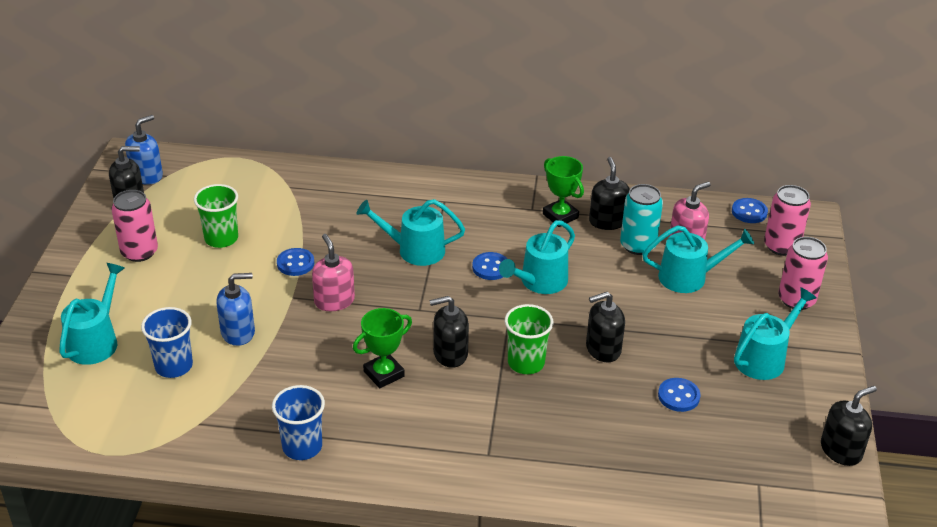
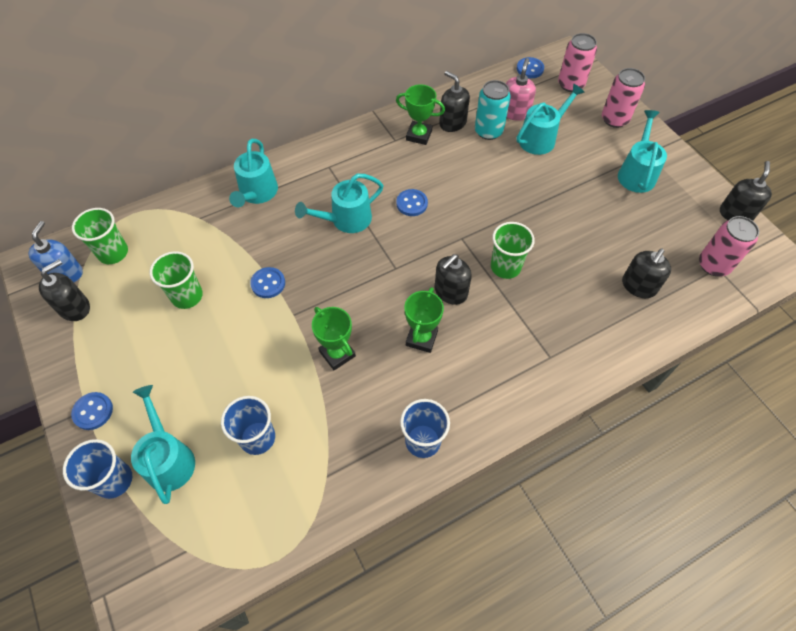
camera: 35 degrees left, 20 degrees up
pink can [111,190,158,262] -> pink can moved to [699,216,759,276]
blue soap dispenser [216,273,255,346] -> none
pink soap dispenser [312,234,355,311] -> none
turquoise watering can [499,220,575,294] -> turquoise watering can moved to [229,139,278,207]
black soap dispenser [586,292,625,362] -> black soap dispenser moved to [622,248,671,298]
blue button [658,378,700,412] -> blue button moved to [71,392,113,430]
none -> blue cup [63,439,132,499]
none -> green cup [72,208,128,264]
none -> green trophy [312,307,356,370]

